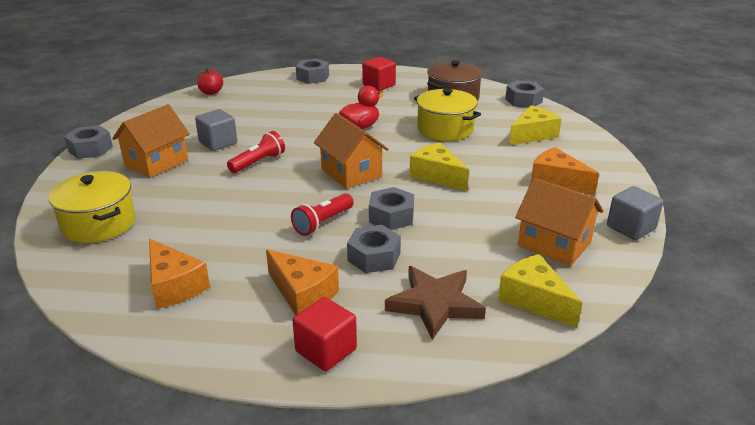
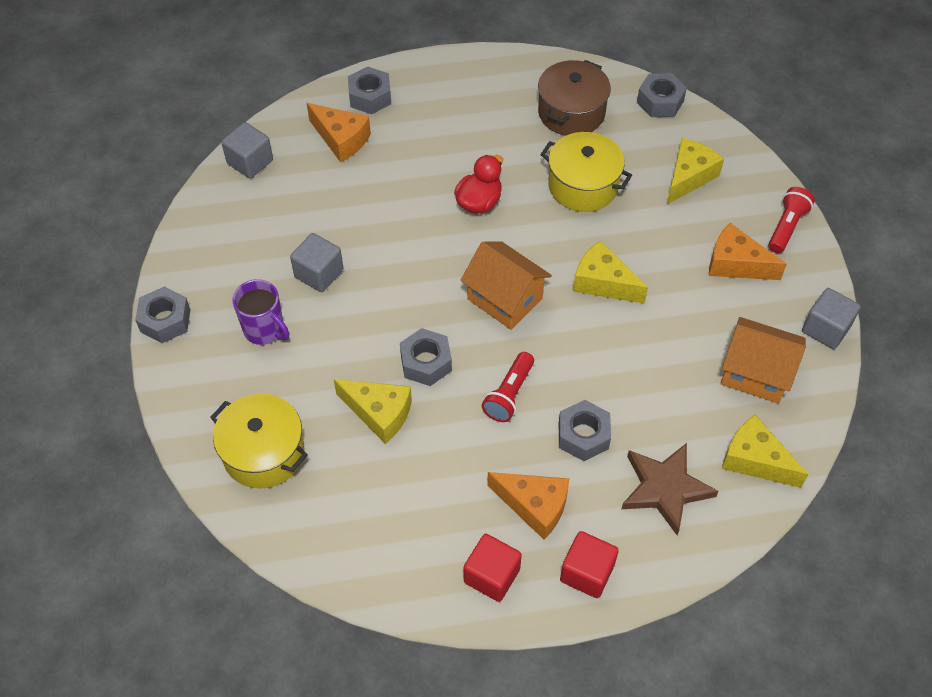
camera: 15 degrees left, 25 degrees up
orange house [112,104,190,178] -> purple mug [233,279,289,345]
orange cheese [149,239,210,309] -> orange cheese moved to [307,103,371,162]
red apple [197,69,223,95] -> grey cube [221,122,273,178]
red flashlight [227,131,285,173] -> red flashlight moved to [768,187,815,253]
red cube [362,57,396,91] -> red cube moved to [464,534,522,602]
grey nut [369,187,414,230] -> grey nut moved to [400,328,452,386]
none -> yellow cheese [334,379,412,444]

